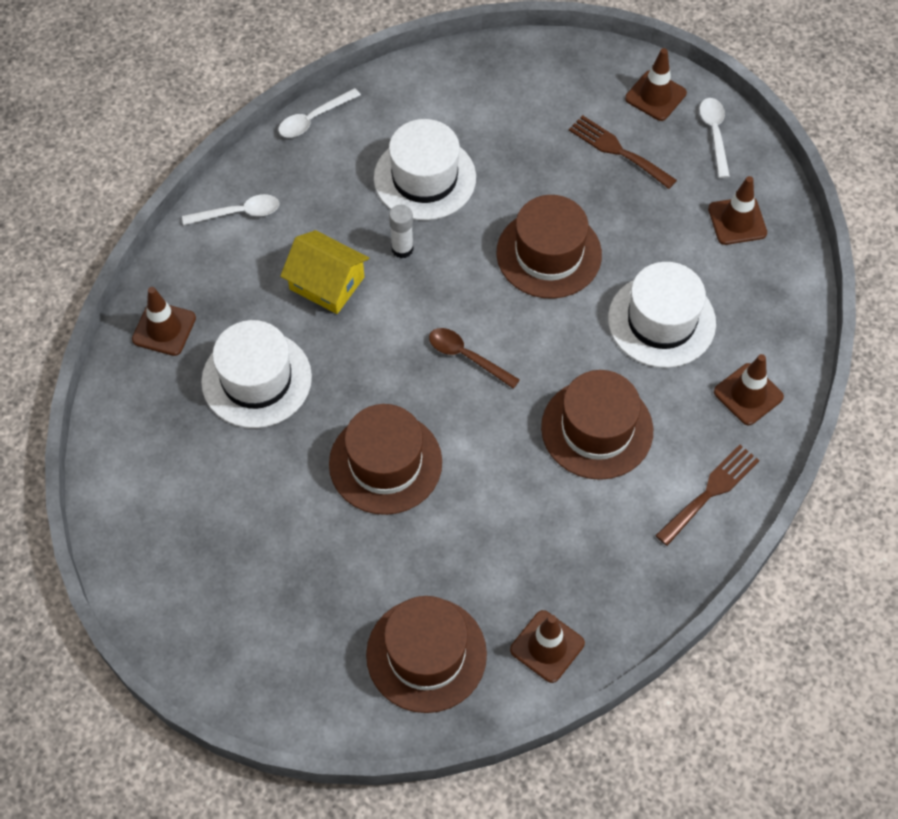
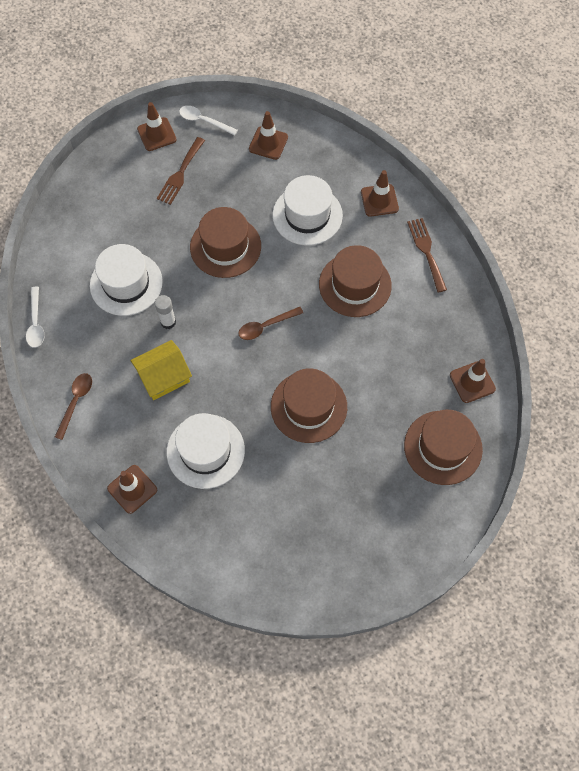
camera: 60 degrees left, 5 degrees up
white spoon [182,194,279,225] -> brown spoon [55,373,92,440]
brown fork [569,115,677,189] -> brown fork turned 45 degrees counterclockwise [157,137,205,205]

